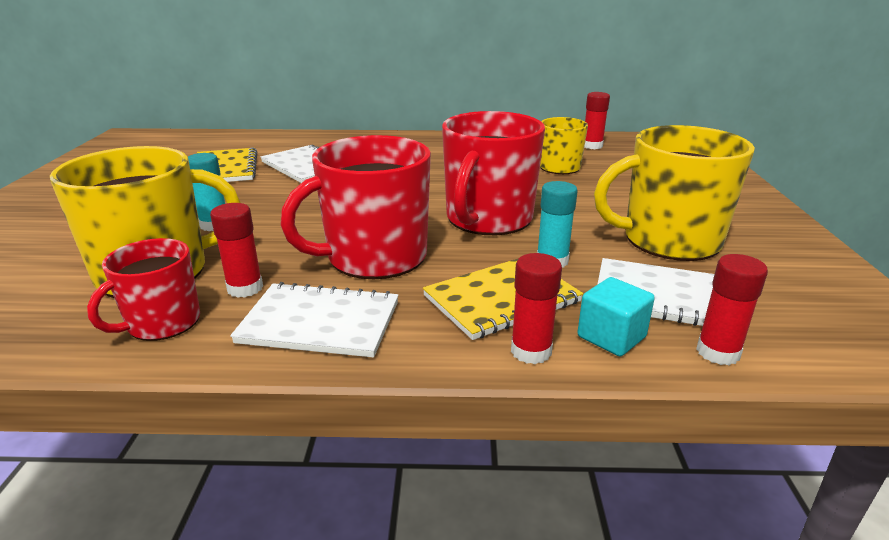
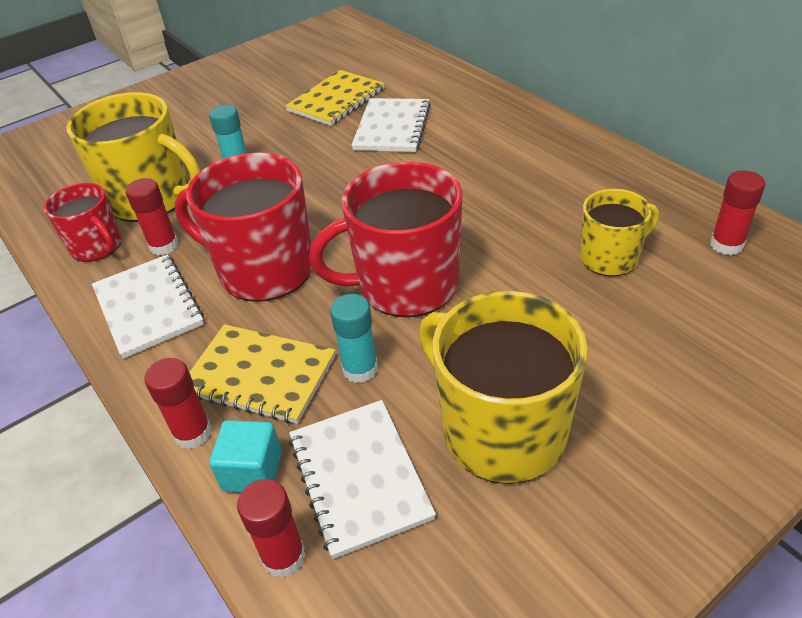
camera: 55 degrees right, 15 degrees up
red mug [87,238,200,341] -> red mug turned 135 degrees counterclockwise [44,183,121,262]

